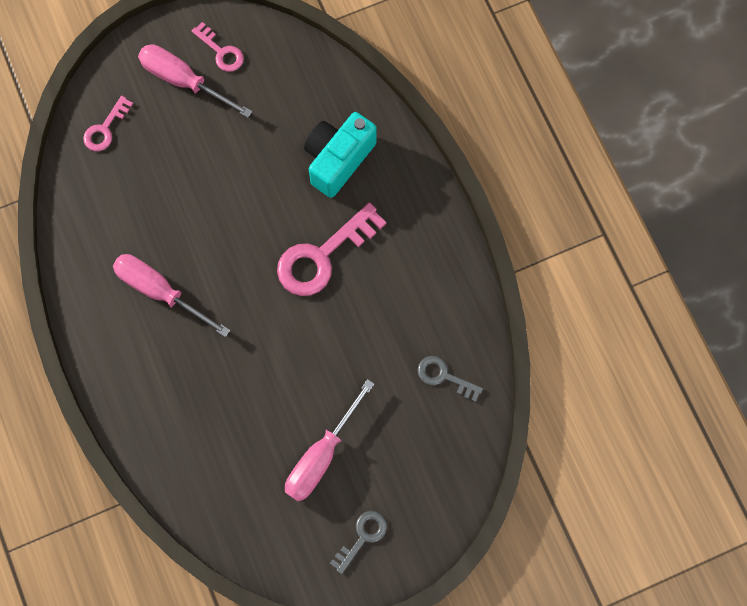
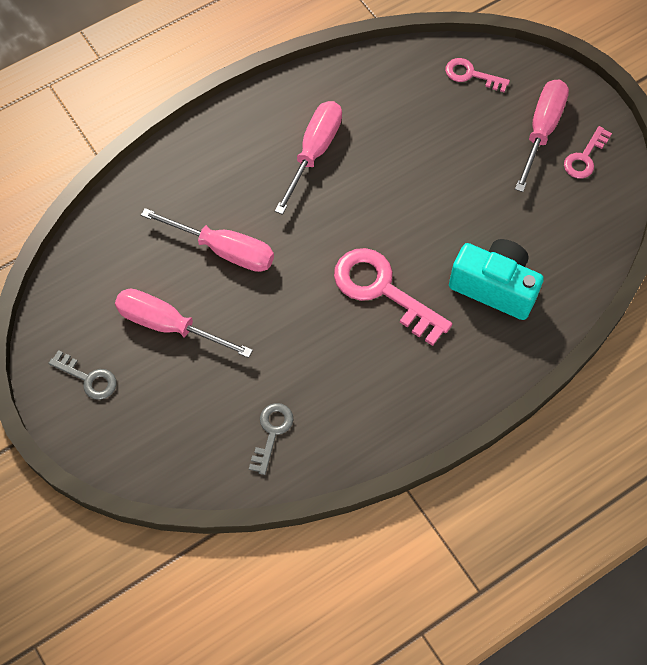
camera: 80 degrees right, 10 degrees down
none -> pink screwdriver [141,208,274,272]

